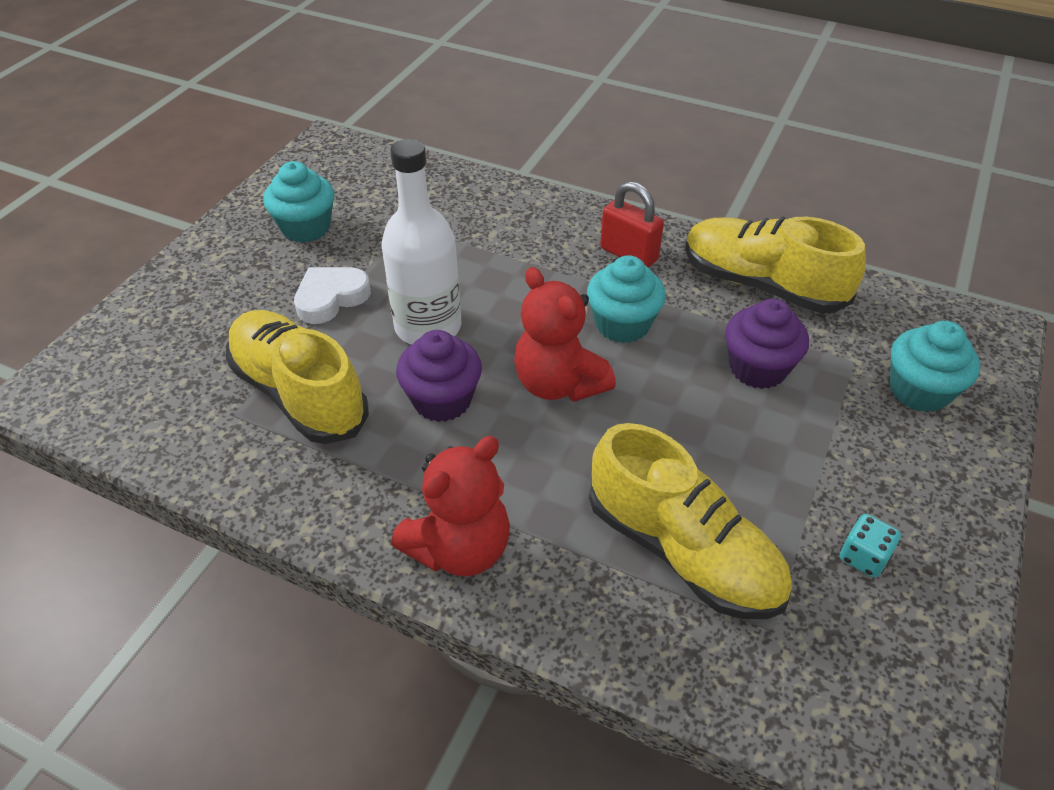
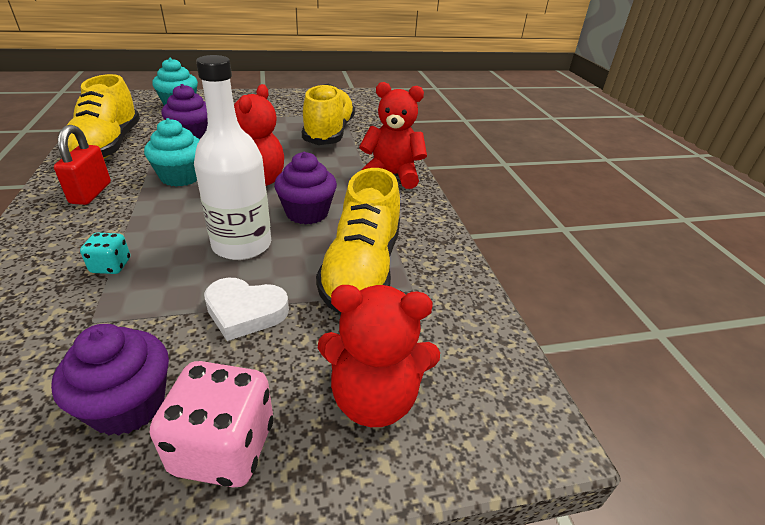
camera: 130 degrees left, 10 degrees down
turquoise cupcake [263,161,334,243] -> purple cupcake [51,324,169,436]
turquoise dice [840,514,901,578] -> turquoise dice moved to [80,233,130,274]
none -> pink dice [150,361,273,488]
none -> red teddy bear [318,285,440,427]

